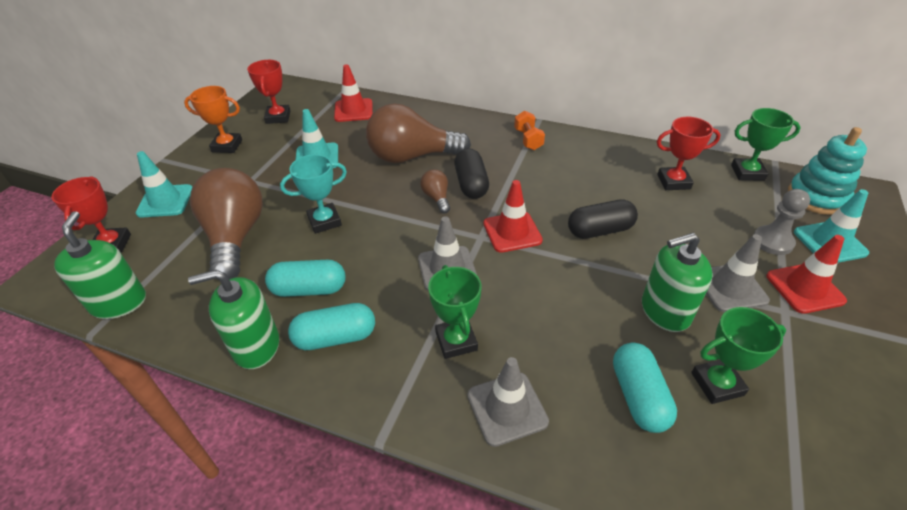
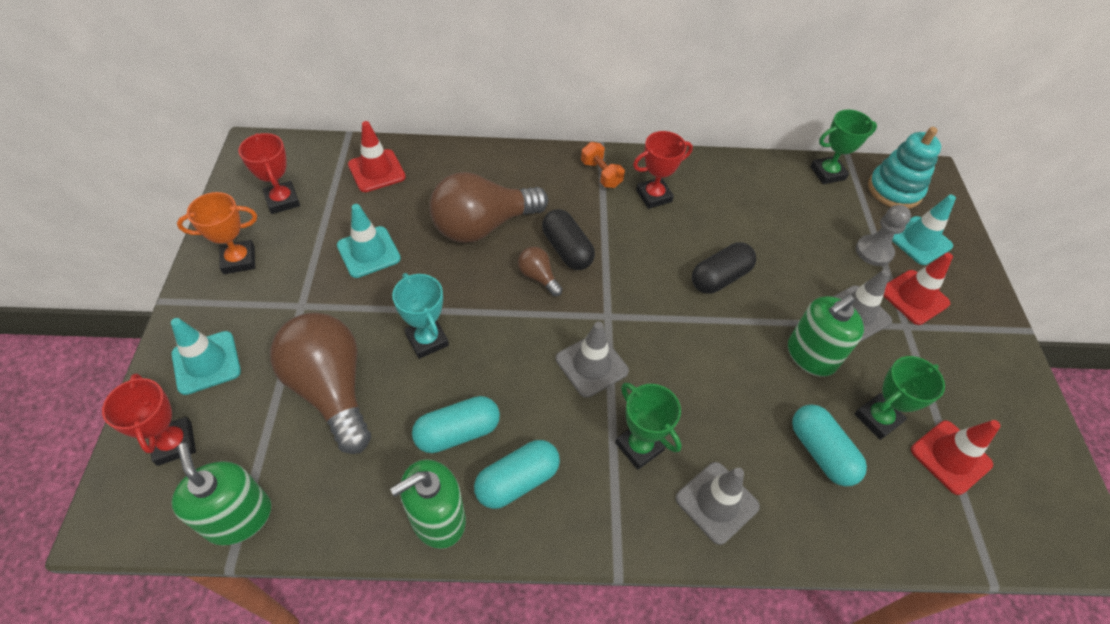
camera: 25 degrees left, 10 degrees up
turquoise trophy [280,154,347,234] -> turquoise trophy turned 75 degrees counterclockwise [392,273,449,359]
red traffic cone [483,180,543,253] -> red traffic cone moved to [911,420,1001,495]
red trophy [657,117,721,190] -> red trophy moved to [633,131,693,209]

